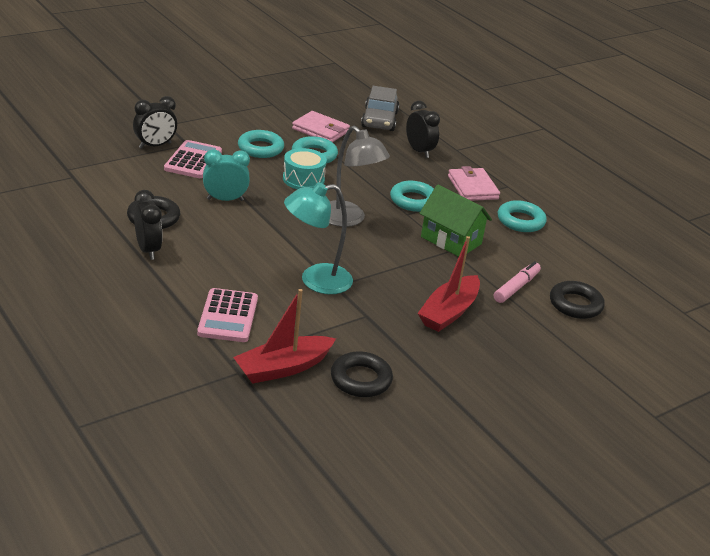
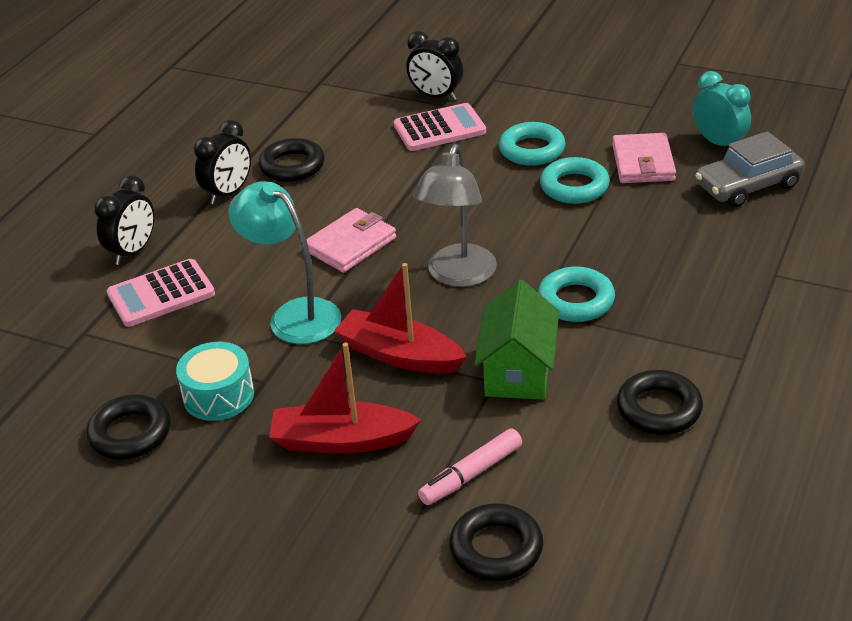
camera: 65 degrees right, 5 degrees up
turquoise clock [203,149,250,201] -> turquoise clock moved to [693,71,751,146]
red boat [233,289,336,384] -> red boat moved to [334,263,467,374]
turquoise drum [283,148,327,189] -> turquoise drum moved to [176,342,254,421]
black clock [406,101,440,158] -> black clock moved to [94,175,154,265]
pink wallet [448,166,500,201] -> pink wallet moved to [306,208,396,273]
pink marker [494,261,541,303] -> pink marker turned 135 degrees clockwise [418,428,522,505]
turquoise ring [498,200,547,232] -> black ring [617,370,703,435]

